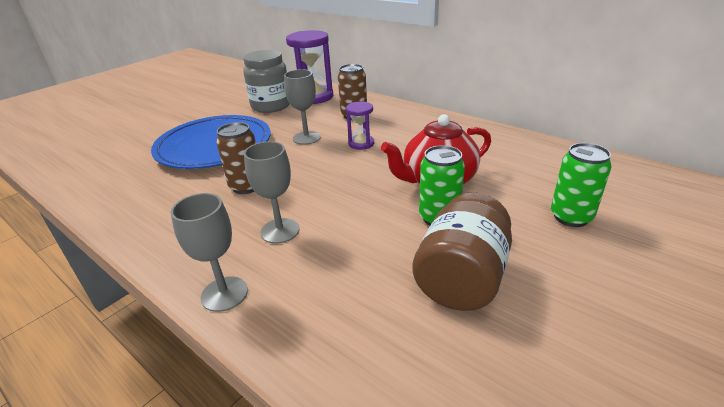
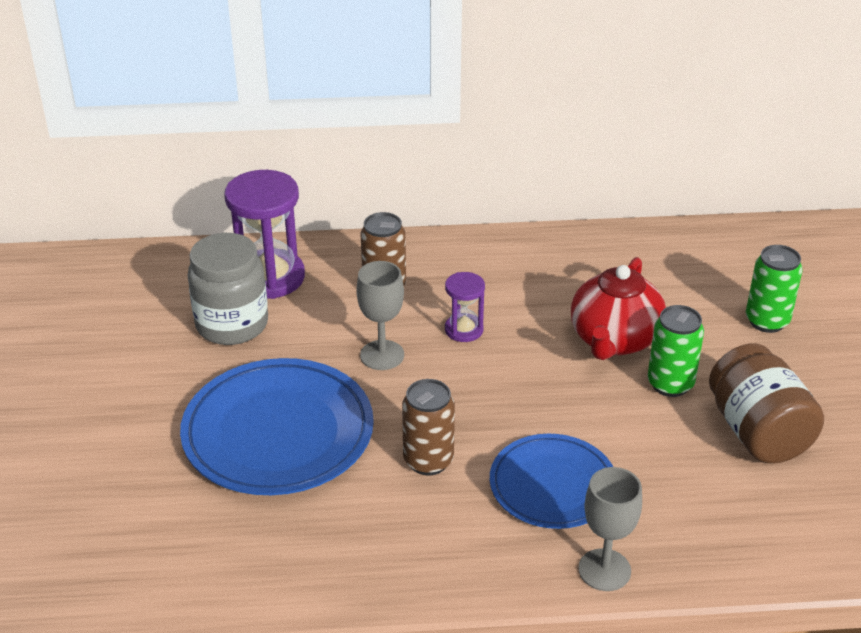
camera: 45 degrees left, 5 degrees up
grey goblet [244,141,300,244] -> blue plate [490,434,613,529]

